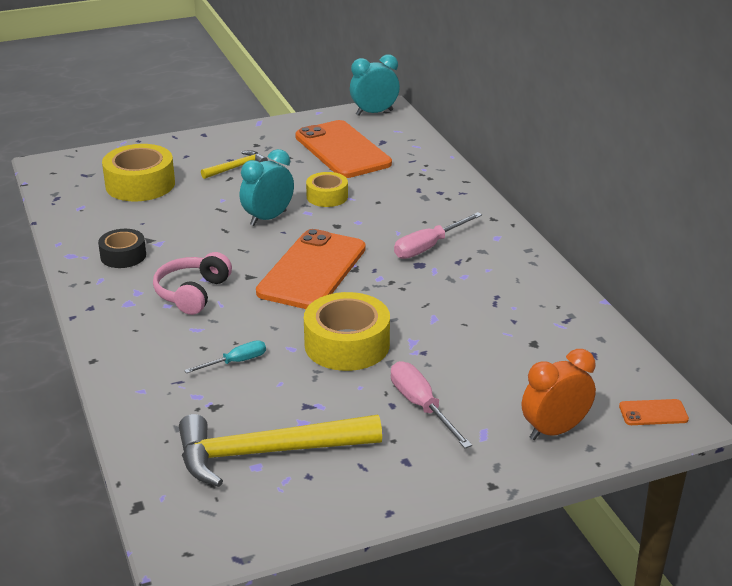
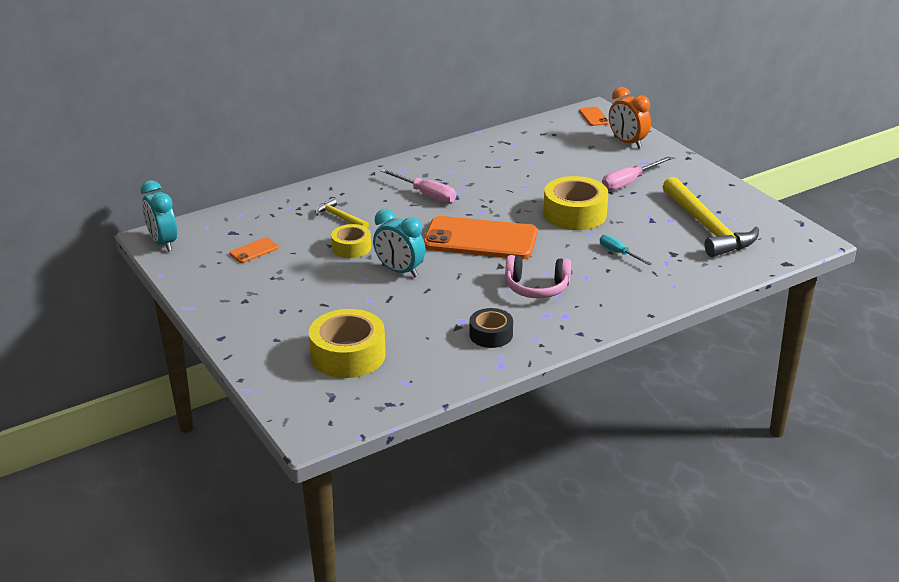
camera: 100 degrees left, 0 degrees up
yellow hammer [201,150,268,179] -> yellow hammer moved to [315,198,369,228]
orange phone [295,120,392,178] -> orange phone [230,237,279,263], size x0.41

